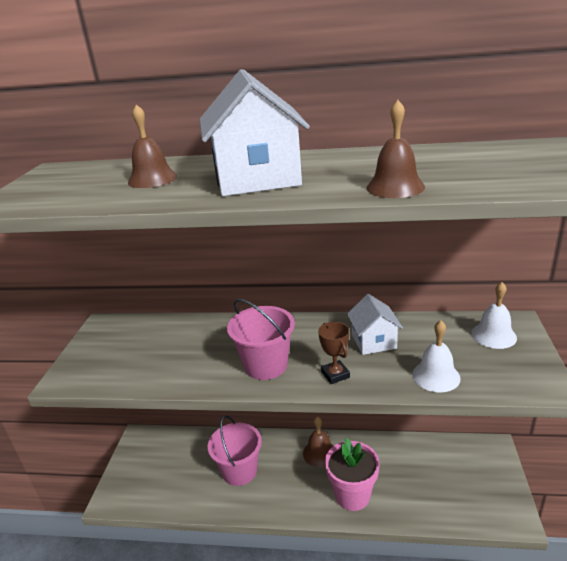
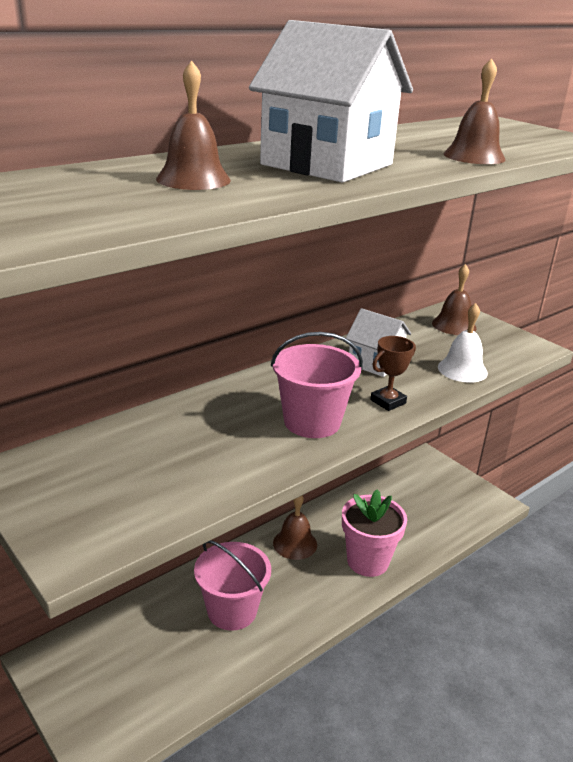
camera: 50 degrees left, 0 degrees up
brown trophy [318,322,350,384] -> brown trophy turned 60 degrees counterclockwise [370,336,416,411]
white bell [472,282,517,349] -> brown bell [432,264,476,335]

